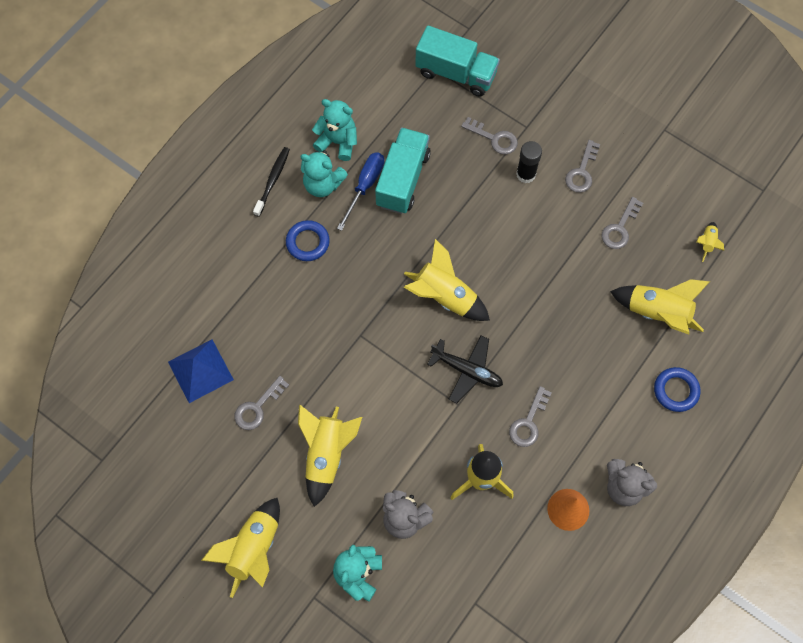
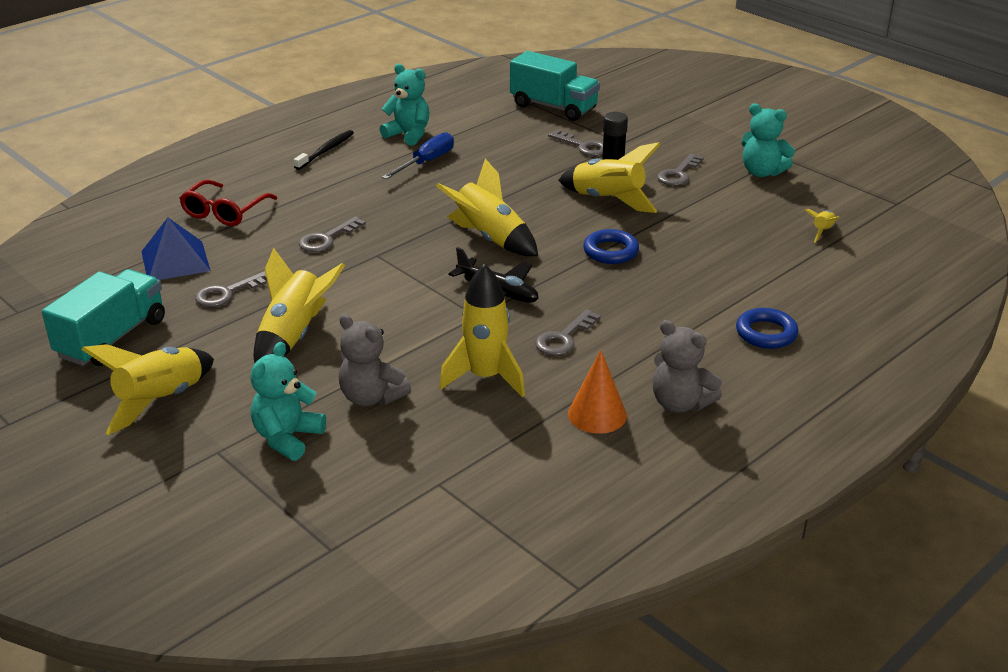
camera: 10 degrees right, 35 degrees down
blue ring [286,220,330,261] -> blue ring moved to [583,229,639,264]
turquoise teddy bear [300,150,348,197] -> turquoise teddy bear moved to [741,103,795,177]
turquoise truck [375,128,431,214] -> turquoise truck moved to [42,269,165,366]
grey key [601,197,643,249] -> grey key moved to [299,216,366,252]
yellow rocket [610,279,710,335] -> yellow rocket moved to [558,142,661,213]
none -> red glasses [179,180,277,226]

